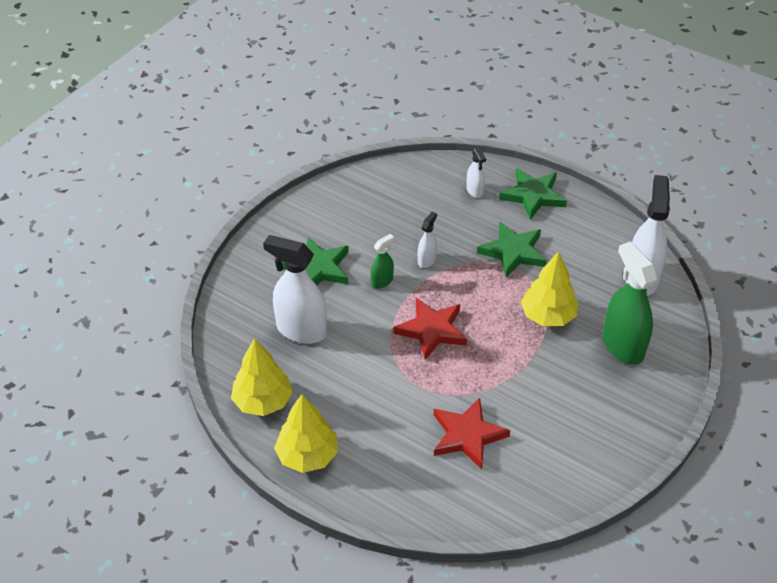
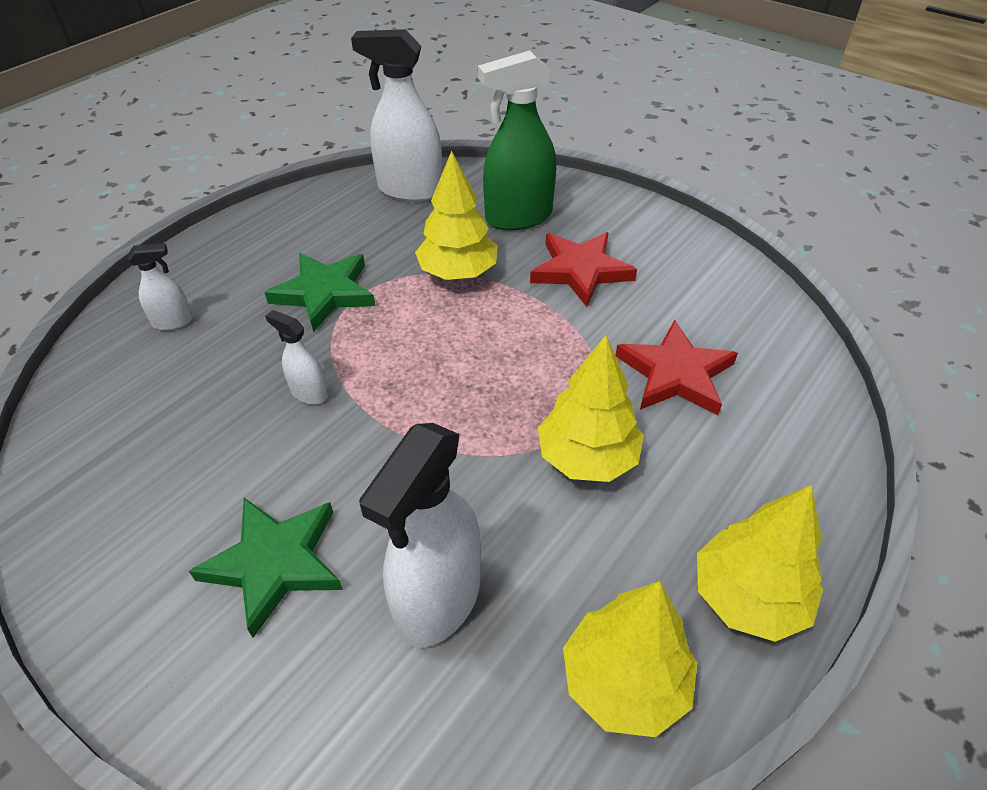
camera: 85 degrees left, 0 degrees up
green spray bottle [371,234,394,289] -> none
red star [393,298,467,360] -> red star moved to [530,232,637,307]
green star [499,168,567,220] -> none
none -> yellow tree [538,335,644,482]

